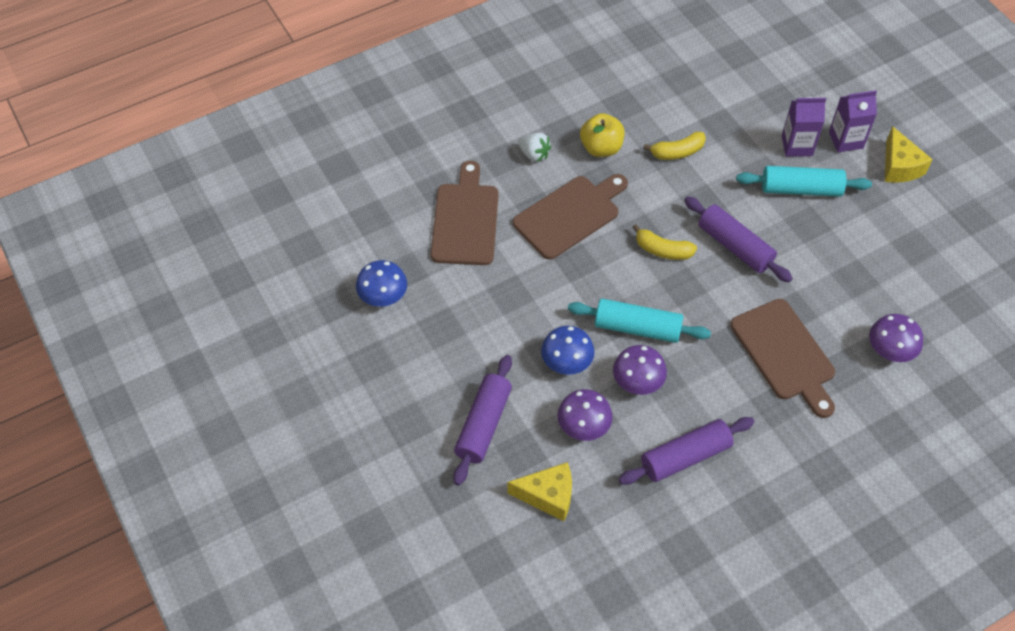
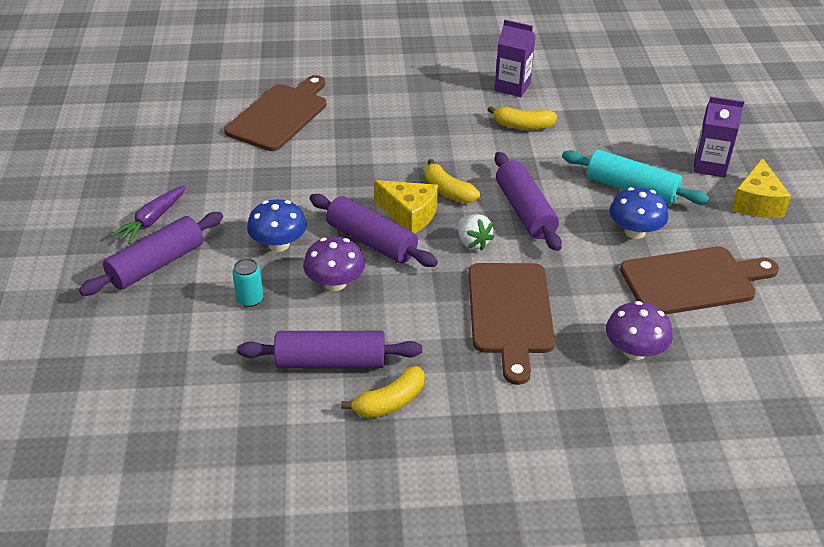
camera: 25 degrees right, 15 degrees down
blue mushroom [356,260,407,307] -> blue mushroom moved to [609,187,668,239]
yellow cheese [508,462,572,521] -> yellow cheese moved to [374,180,438,233]
brown cutting board [513,174,628,260] -> brown cutting board moved to [620,246,779,315]
white strawberry [518,133,551,162] -> white strawberry moved to [458,214,494,250]
purple mushroom [558,389,613,441] -> turquoise can [232,258,263,307]
turquoise rolling pin [568,298,711,343] -> purple rolling pin [310,194,438,267]
yellow apple [580,113,625,157] -> none
purple carton [782,97,826,157] -> purple carton moved to [495,19,536,97]
none -> purple carrot [111,185,186,244]
none -> yellow banana [341,366,425,418]

